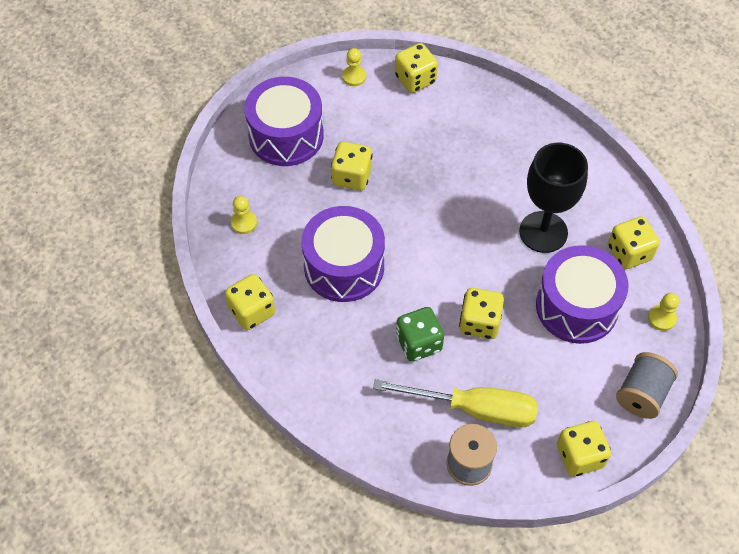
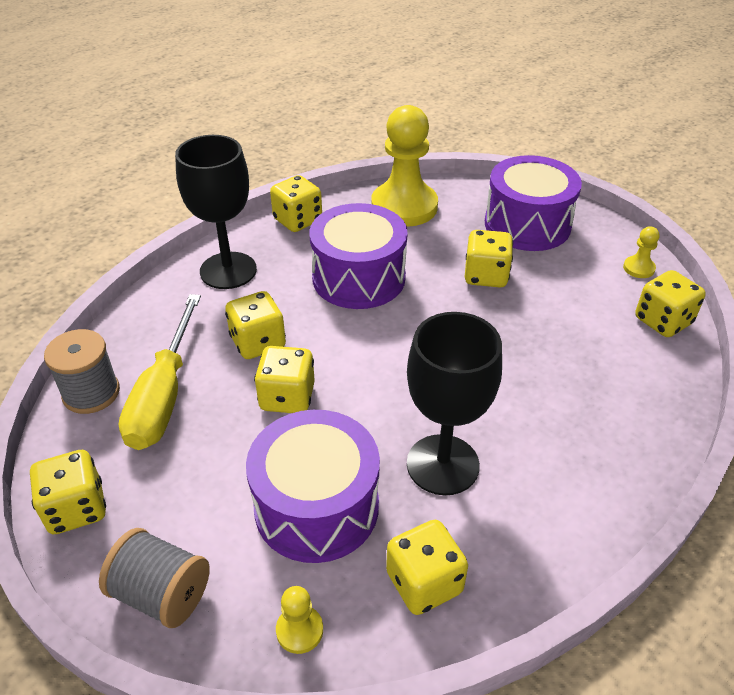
camera: 85 degrees right, 15 degrees down
yellow pawn [231,196,257,234] -> yellow pawn [371,105,438,227], size x2.39
green dice [396,307,444,362] -> yellow dice [225,291,286,359]
none -> black goblet [175,135,257,289]

